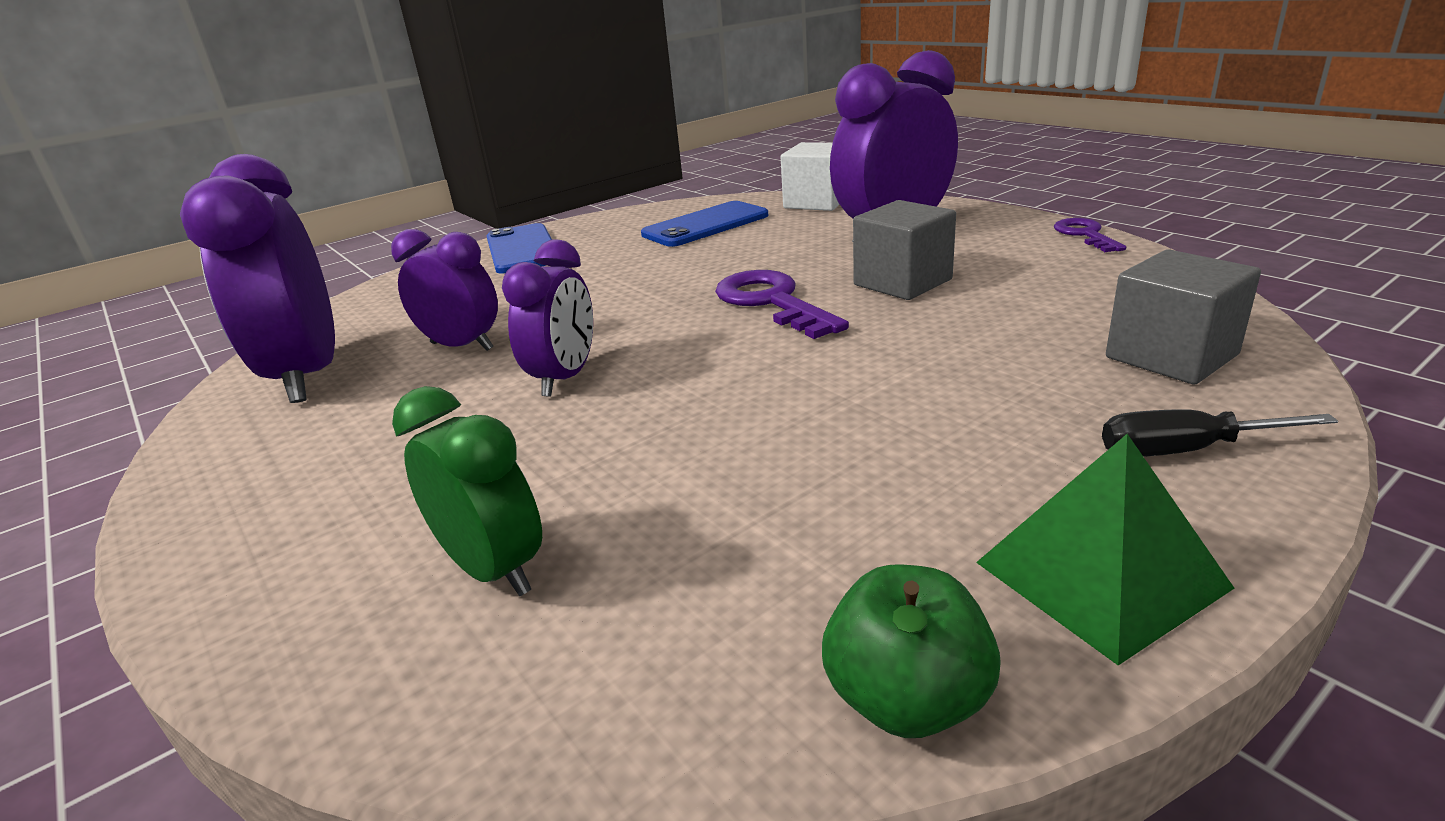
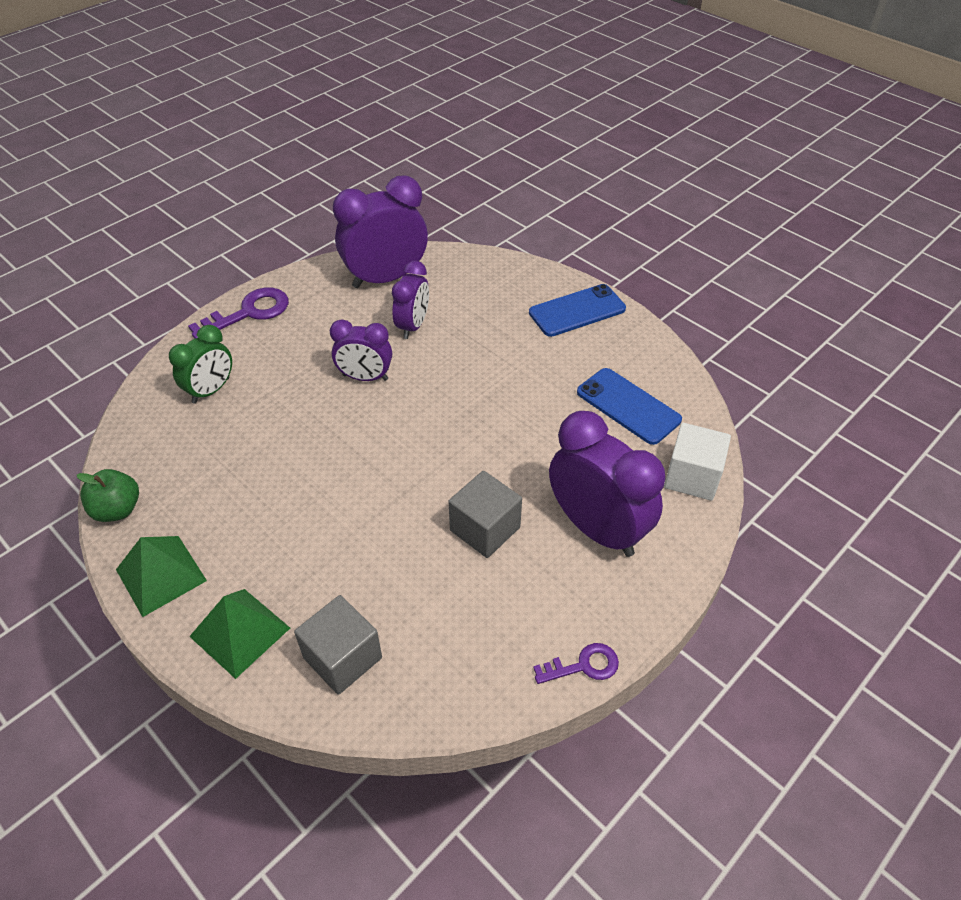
camera: 80 degrees right, 20 degrees up
purple key [715,270,849,339] -> purple key moved to [188,287,289,339]
black screwdriver [1102,410,1338,457] -> green pyramid [189,589,290,679]

